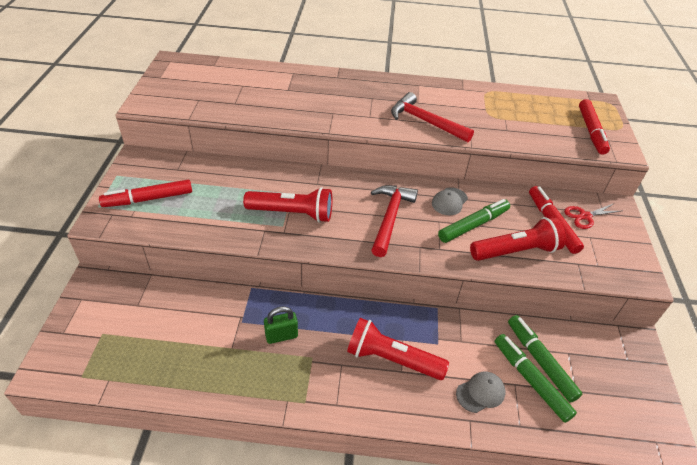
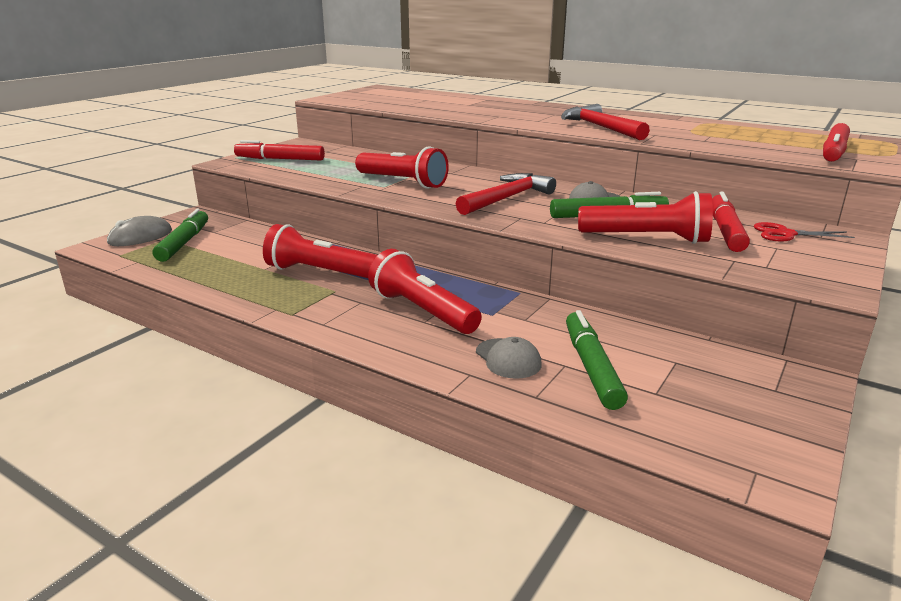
camera: 30 degrees right, 20 degrees down
green padlock [264,306,298,344] -> red flashlight [263,224,378,278]
grey cap [456,371,505,413] -> grey cap turned 60 degrees clockwise [476,337,542,379]
green marker [508,315,582,403] -> green marker moved to [153,209,208,262]
none -> grey mouse [107,216,172,246]

